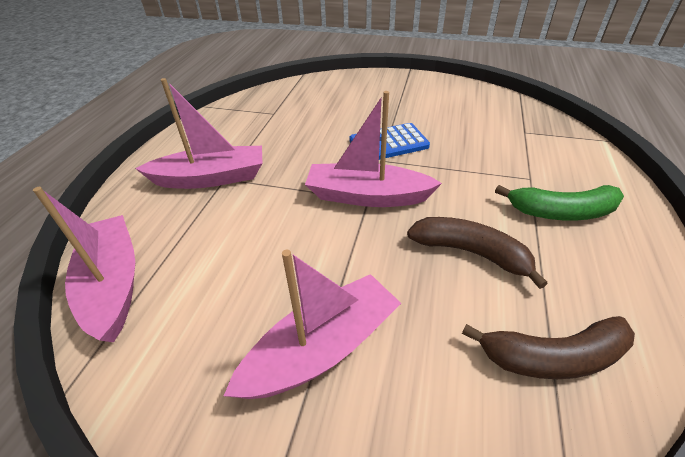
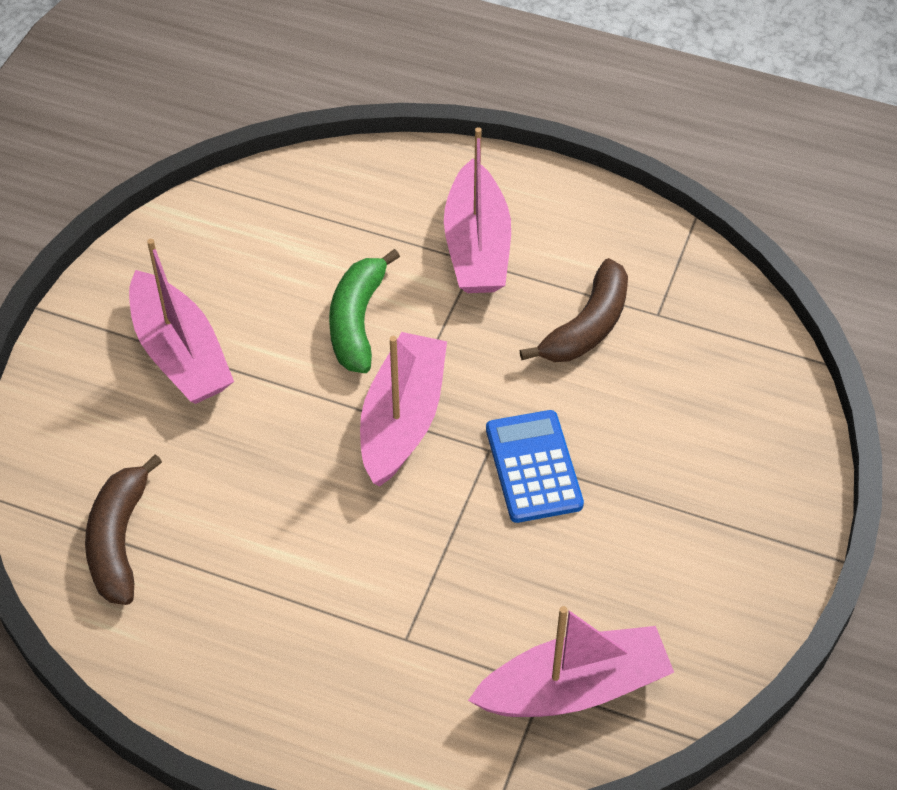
camera: 95 degrees right, 10 degrees up
pink boat [33,187,135,342] -> pink boat moved to [468,606,674,717]
brown banana [407,217,548,289] -> brown banana moved to [520,258,628,362]
green banana [495,185,624,221] -> green banana moved to [329,249,400,373]

